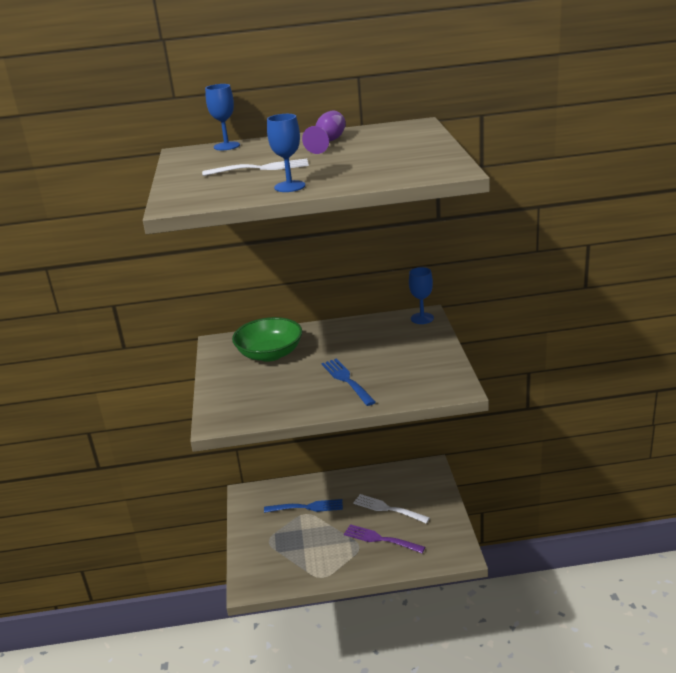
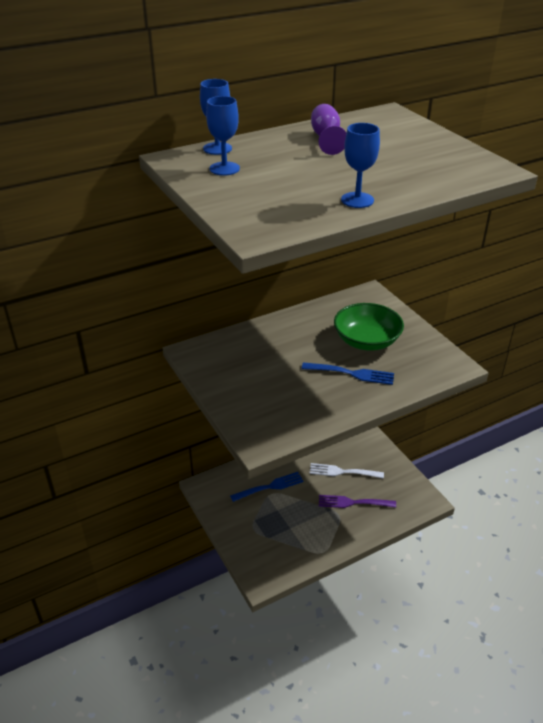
camera: 25 degrees left, 10 degrees up
white fork [202,159,309,176] -> none
green bowl [232,317,302,362] -> green bowl moved to [334,303,404,351]
blue fork [321,359,376,406] -> blue fork turned 150 degrees clockwise [302,362,394,385]
blue goblet [409,267,434,324] -> blue goblet moved to [206,96,240,176]

